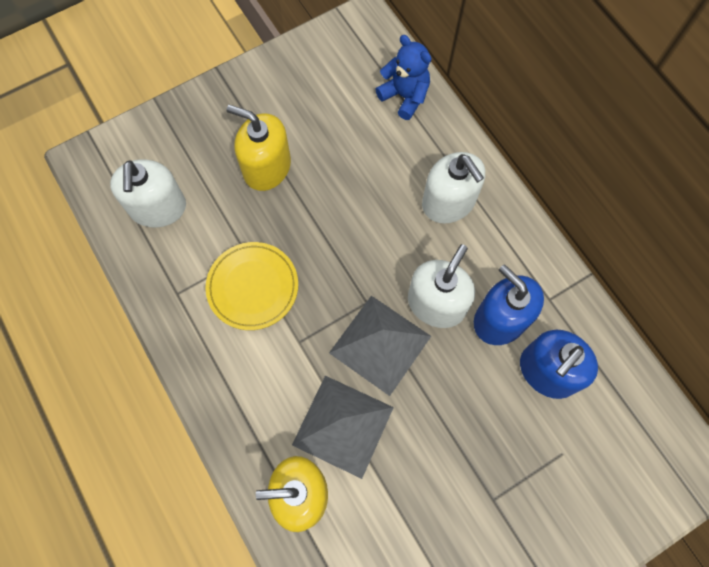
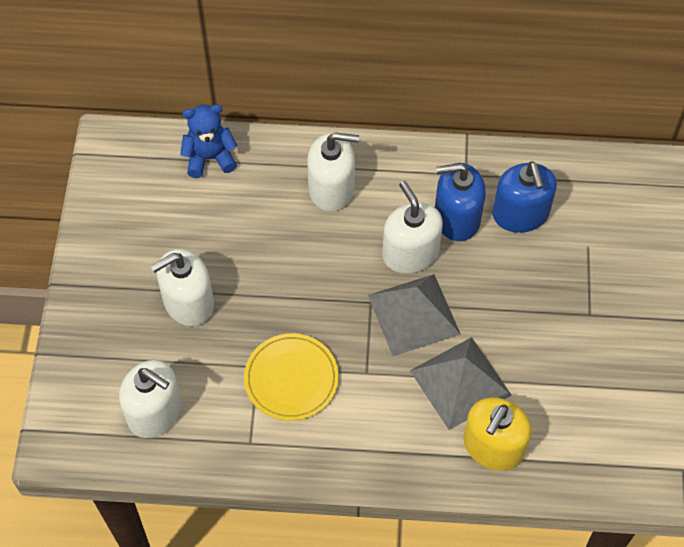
camera: 55 degrees left, 10 degrees down
yellow soap dispenser [227,105,291,191] -> white soap dispenser [151,249,214,326]

